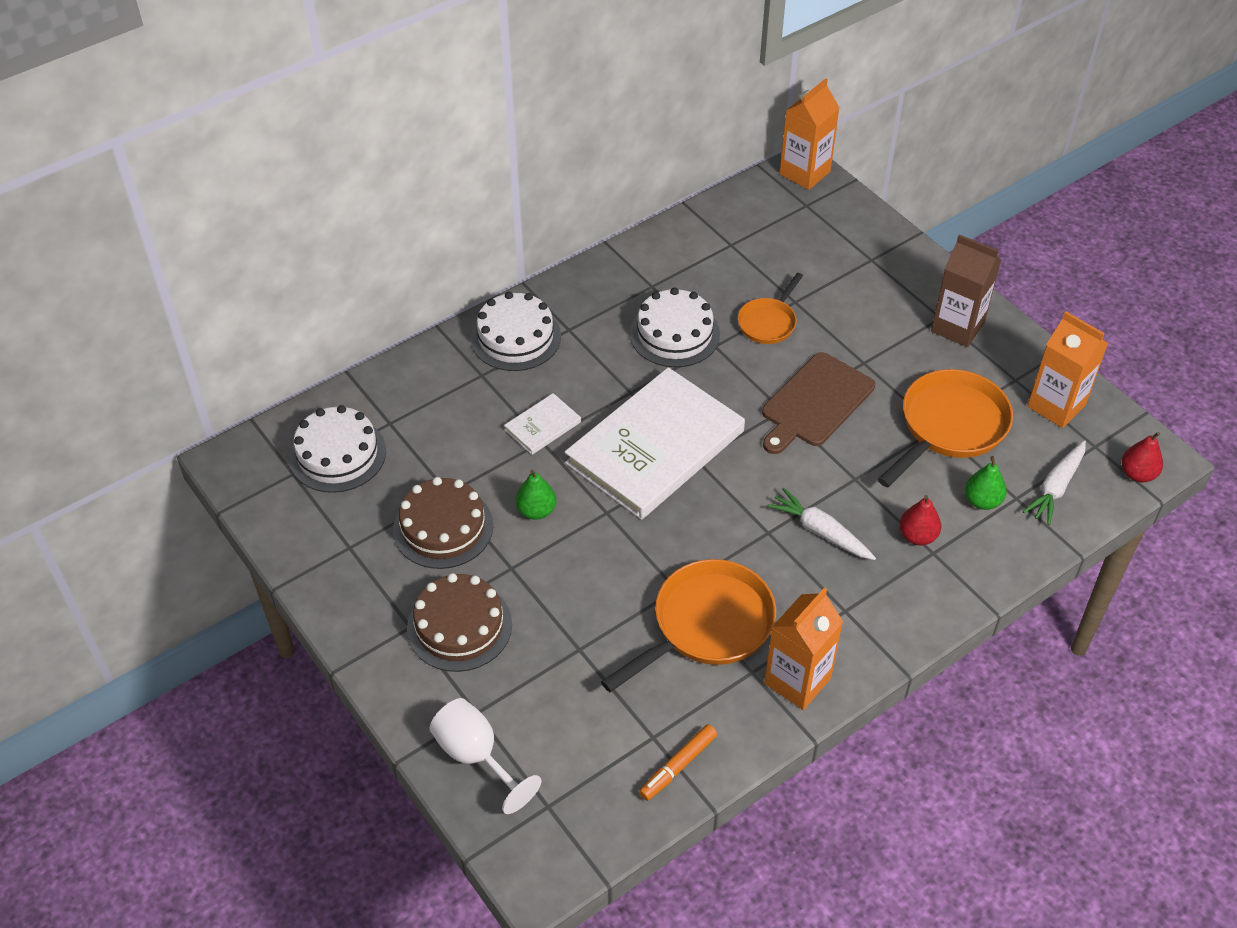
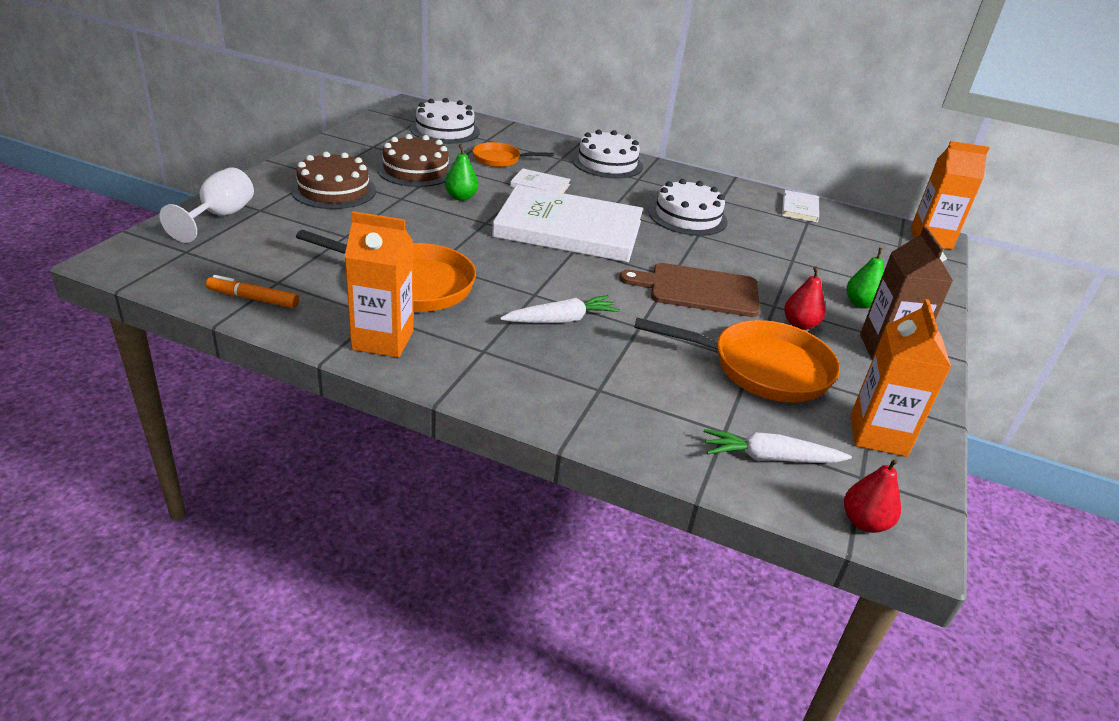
camera: 55 degrees right, 15 degrees down
orange pan [738,273,803,344] -> orange pan moved to [472,142,554,167]
white carrot [767,488,876,560] -> white carrot turned 60 degrees clockwise [500,295,620,323]
red pear [899,495,941,545] -> red pear moved to [784,266,825,330]
green pear [965,456,1007,510] -> green pear moved to [846,248,884,308]
none -> white book [782,190,819,222]

